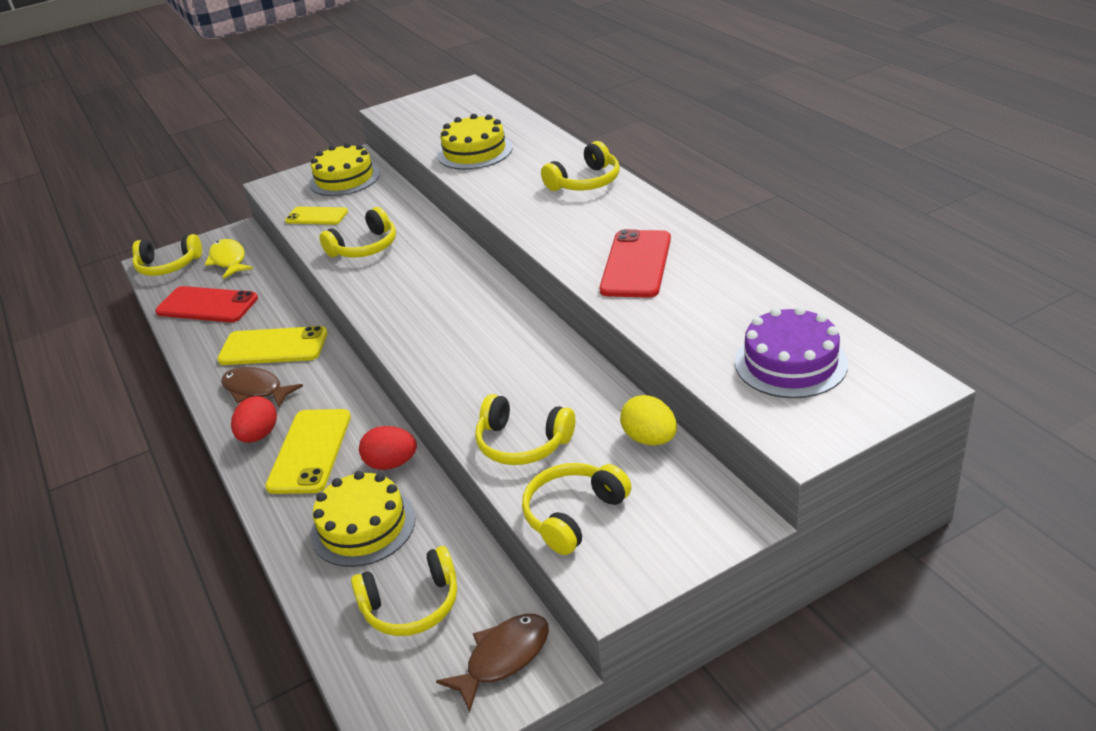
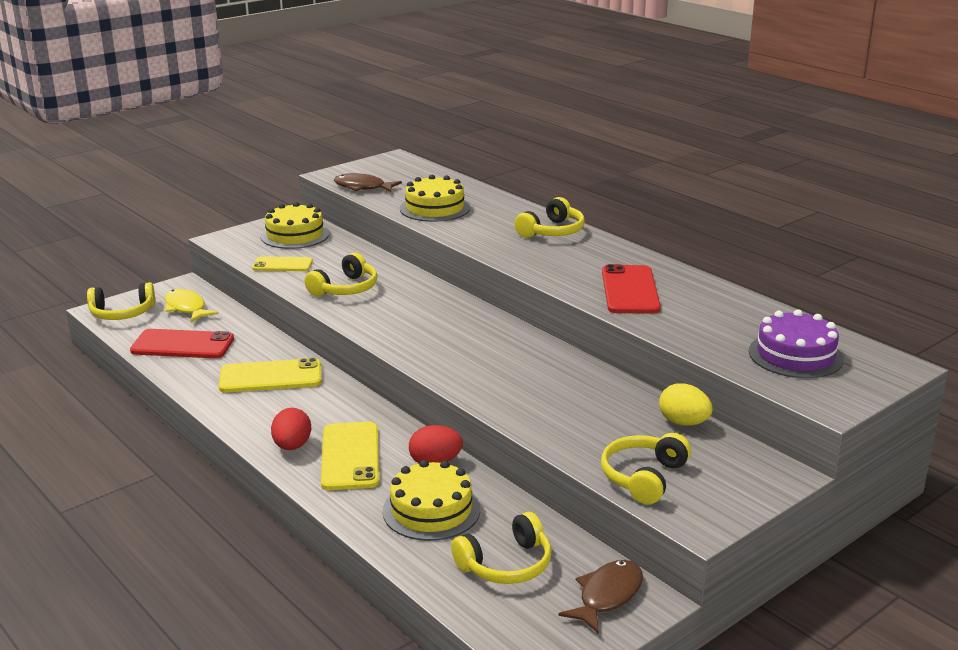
camera: 15 degrees left, 10 degrees down
brown fish [221,367,303,407] -> brown fish moved to [334,173,402,192]
yellow headphones [475,394,575,465] -> none

